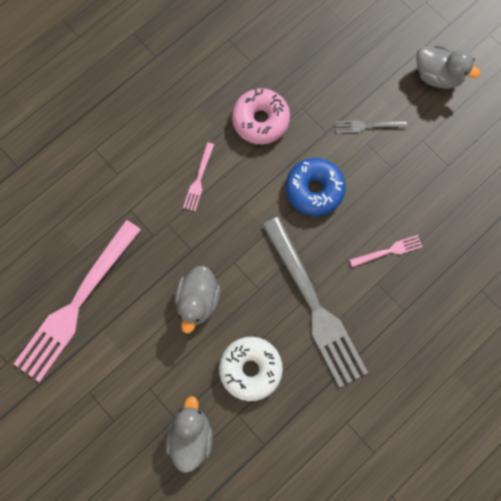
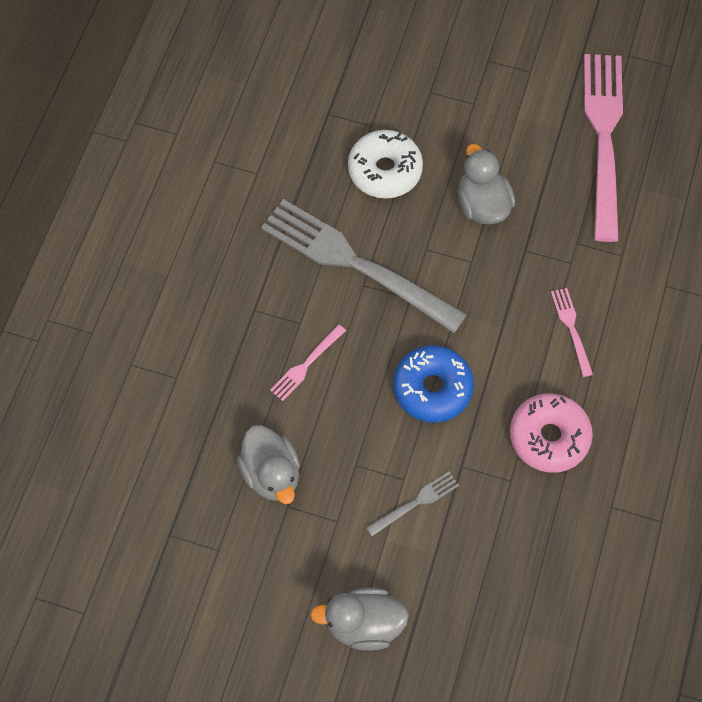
camera: 150 degrees right, 10 degrees down
grey duck [166,396,213,473] -> grey duck moved to [237,425,300,504]

